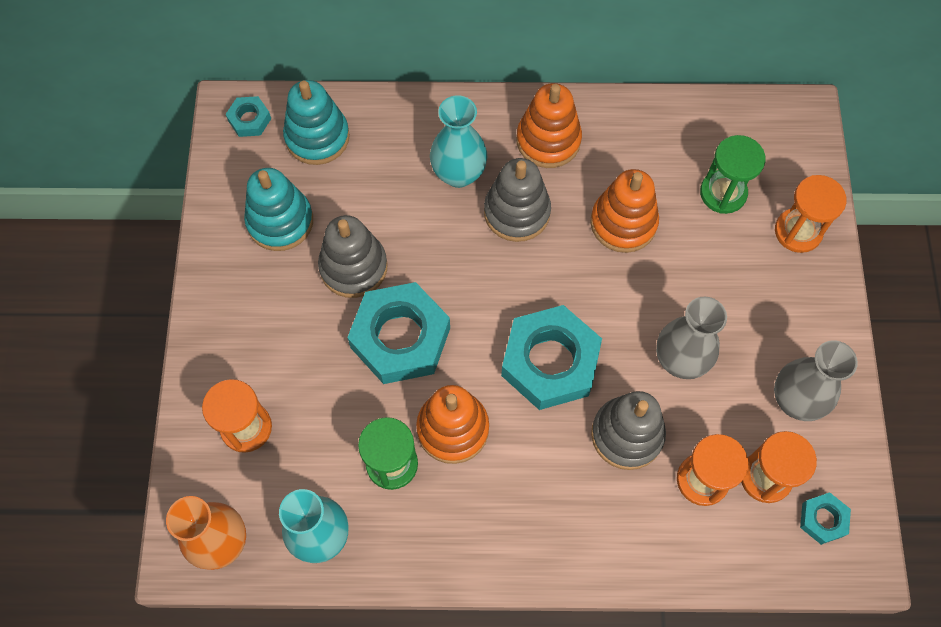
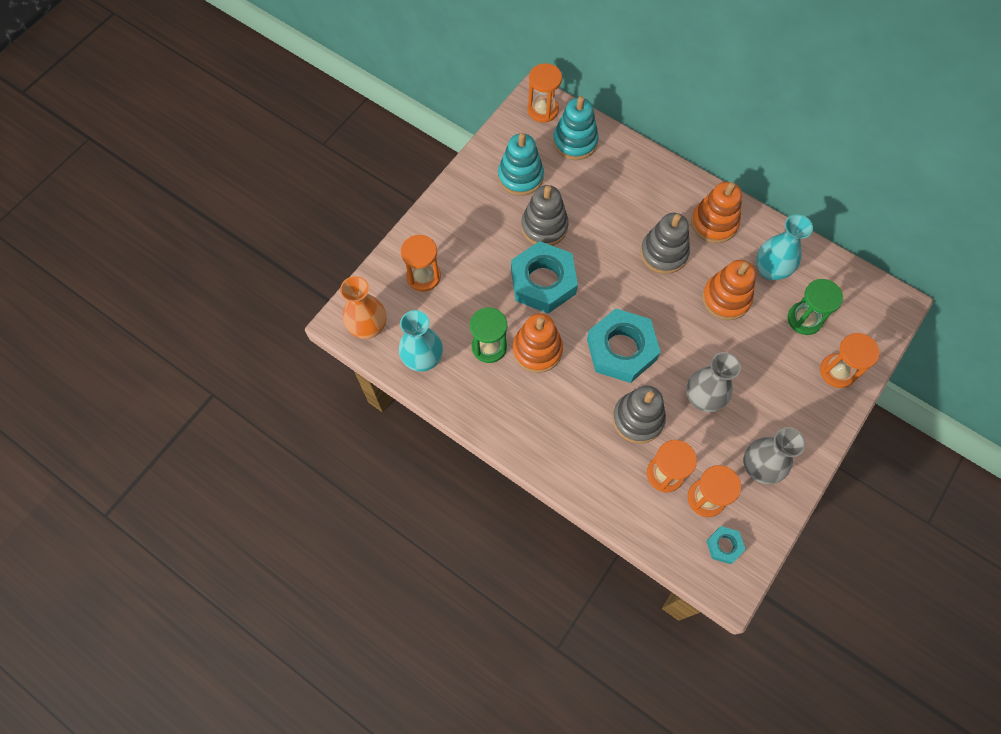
camera: 35 degrees right, 0 degrees up
turquoise nut [225,96,271,137] -> orange hourglass [528,63,562,123]
turquoise vase [430,95,487,188] -> turquoise vase moved to [756,214,813,280]

